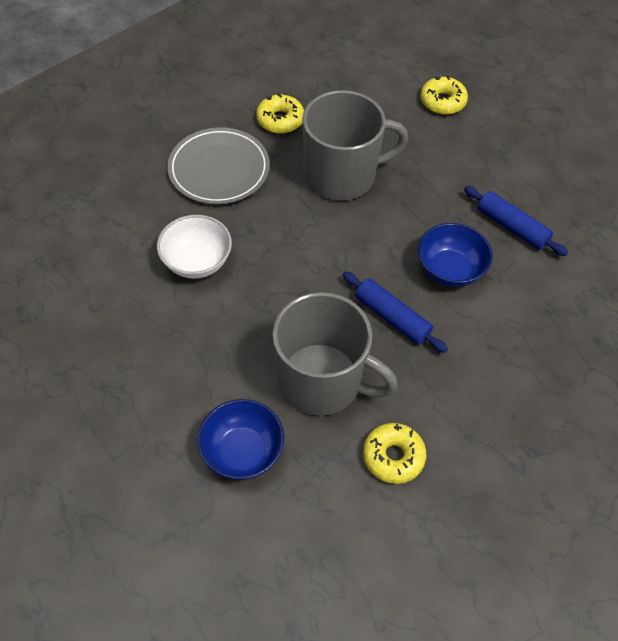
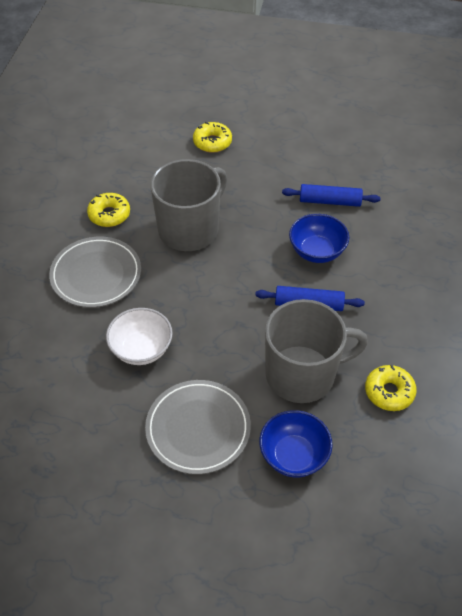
camera: 35 degrees left, 5 degrees down
none -> grey plate [145,380,251,474]

